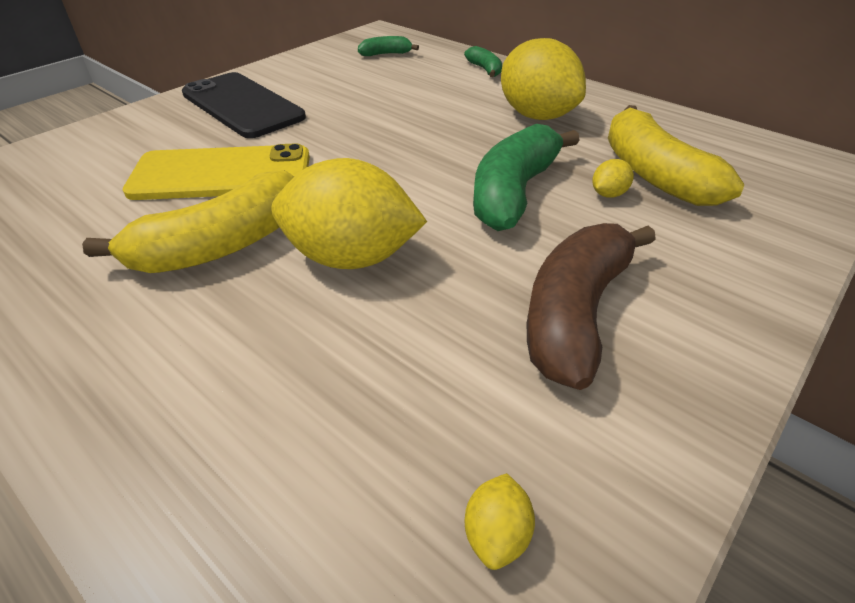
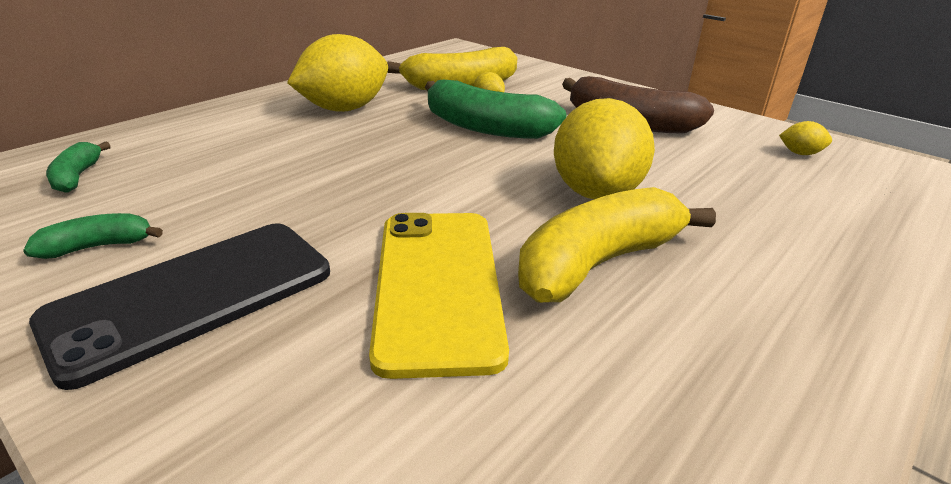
camera: 90 degrees left, 10 degrees down
yellow banana [82,170,294,273] -> yellow banana turned 90 degrees counterclockwise [518,187,716,302]
green banana [464,46,502,77] -> green banana moved to [23,213,163,259]

